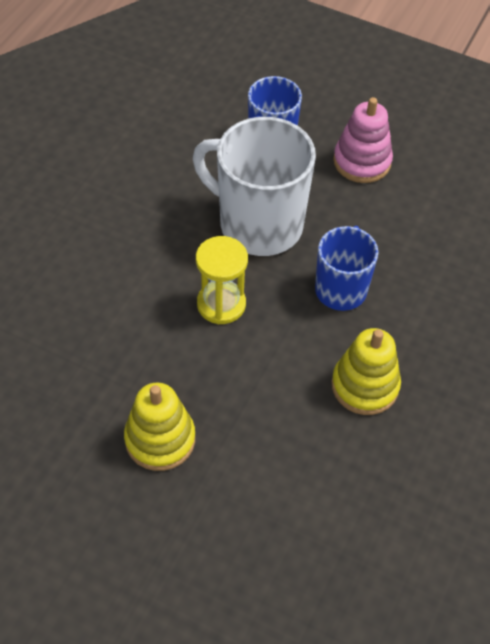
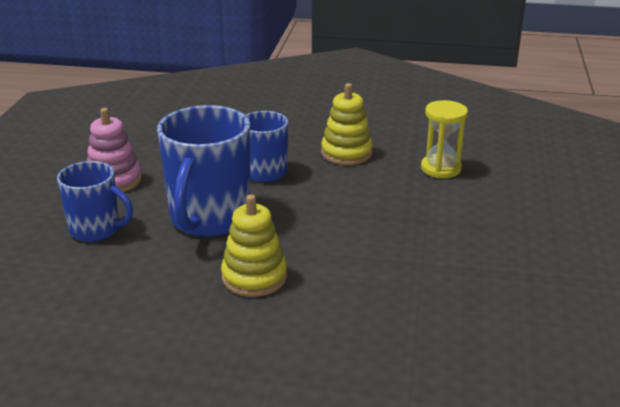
camera: 105 degrees left, 25 degrees down
yellow stacking toy [124,383,195,471] -> yellow stacking toy moved to [221,194,287,297]
white mug [193,117,316,256] -> blue mug [157,105,250,237]
yellow hourglass [196,236,248,324] -> yellow hourglass moved to [421,100,468,178]

